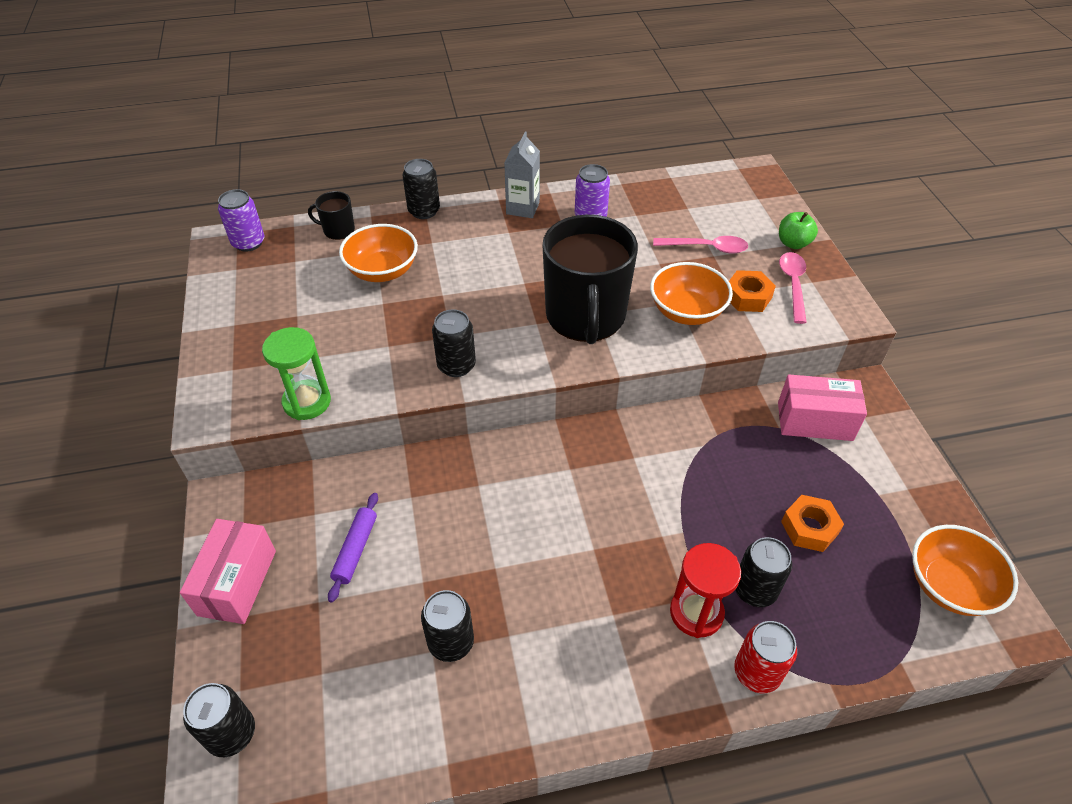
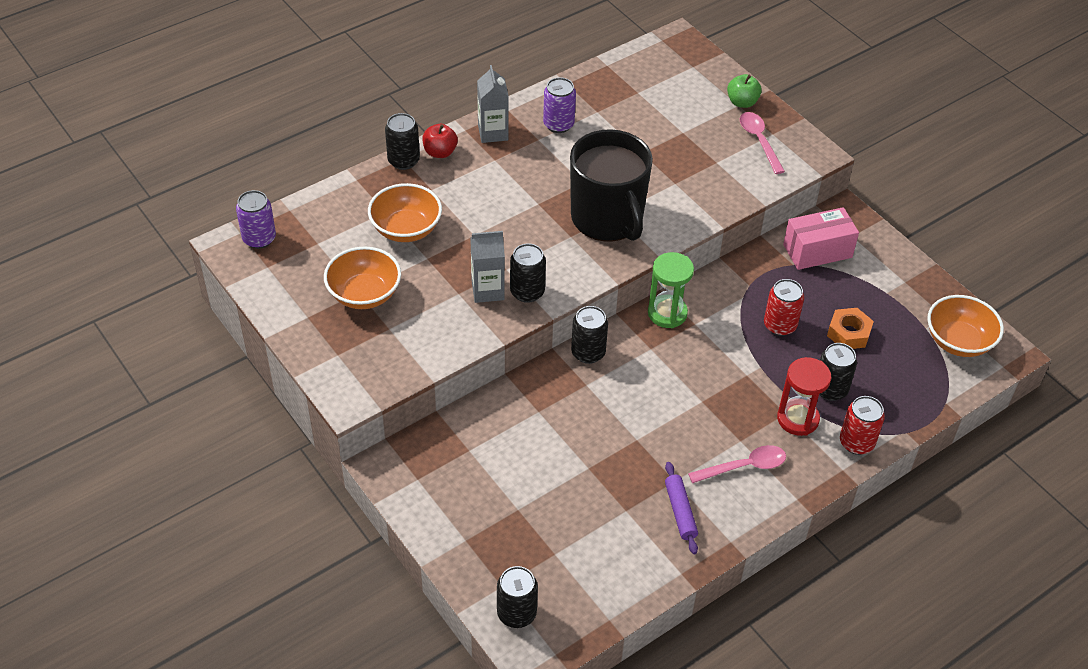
camera: 25 degrees left, 0 degrees up
pink box [180,519,276,624] -> none
green hourglass [262,327,331,420] -> green hourglass moved to [648,252,694,328]
black mug [308,191,355,240] -> none
purple rolling pin [328,493,378,602] -> purple rolling pin moved to [665,462,698,554]
black can [421,590,474,662] -> black can moved to [571,306,608,364]
orange bowl [650,262,733,325] -> orange bowl moved to [324,246,401,309]
pink spoon [653,236,748,254] -> pink spoon moved to [688,445,786,483]
orange nut [729,270,776,312] -> none
none -> red apple [422,124,458,158]
none -> grey carton [470,231,505,303]
none -> red can [764,279,804,336]

